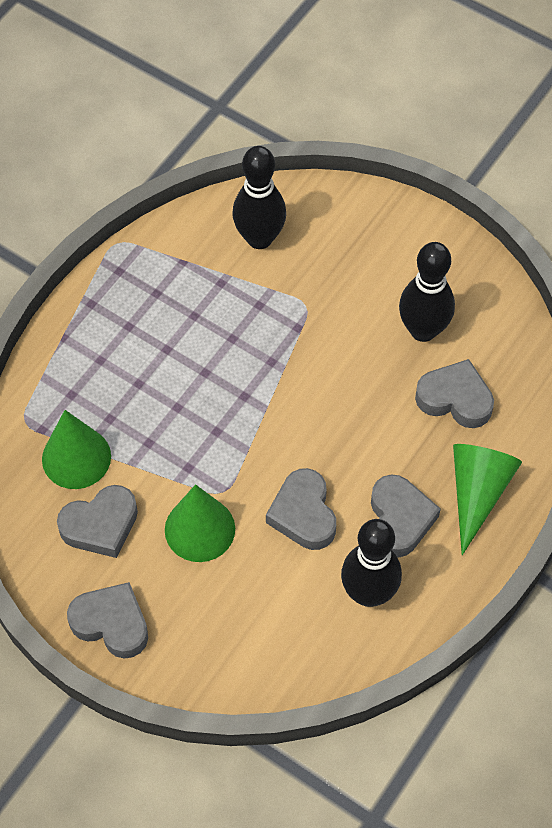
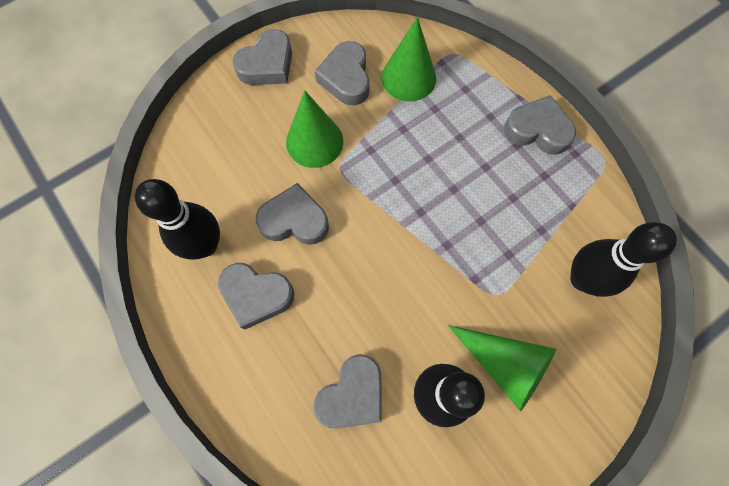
camera: 110 degrees right, 10 degrees up
green cone [453,444,522,555] -> green cone moved to [448,325,556,411]
none -> grey heart [504,95,576,155]

